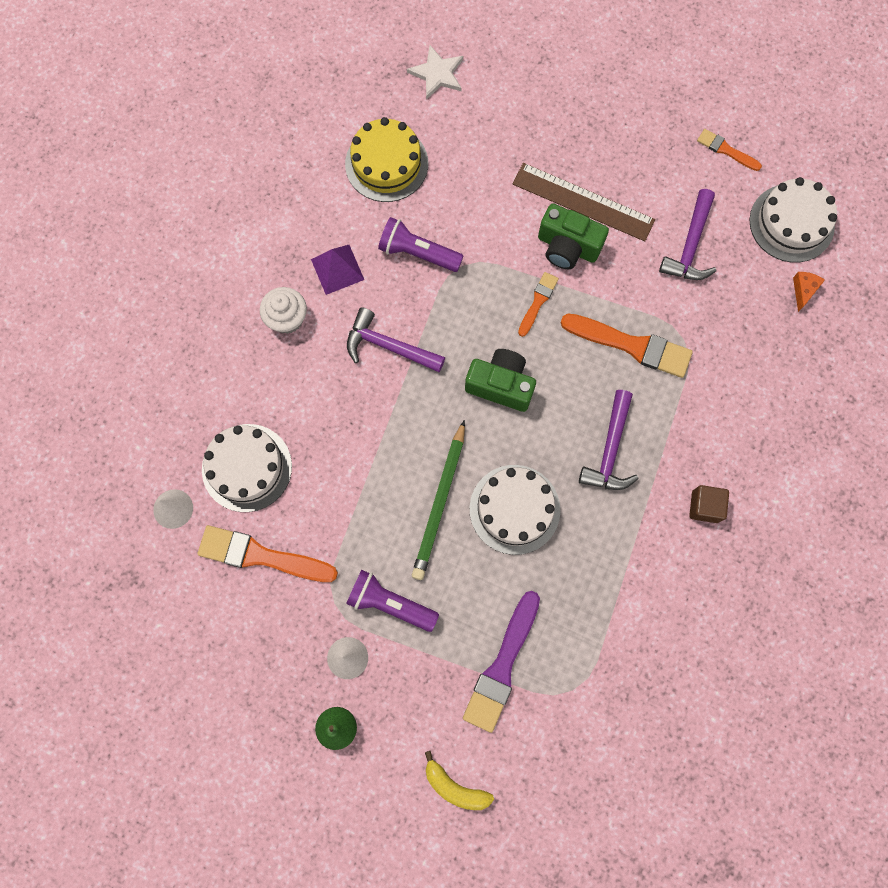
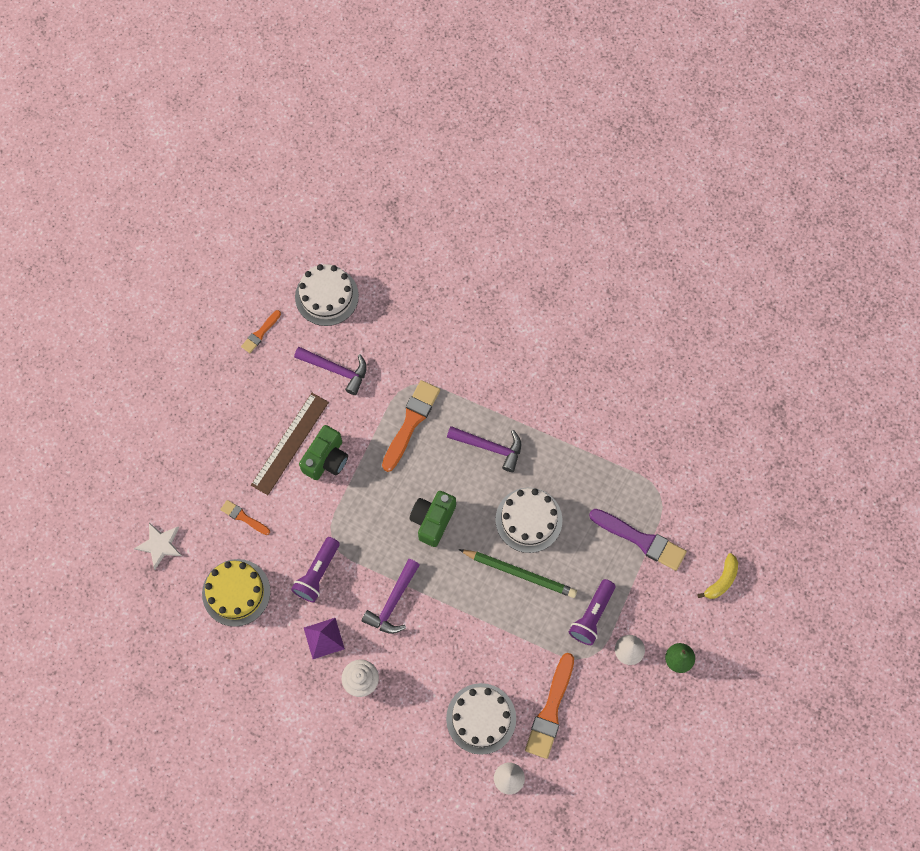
camera: 85 degrees left, 5 degrees down
orange brush [518,272,559,337] -> orange brush moved to [220,500,270,535]
brown cube [689,485,729,523] -> none
orange cheese [793,272,825,312] -> none

